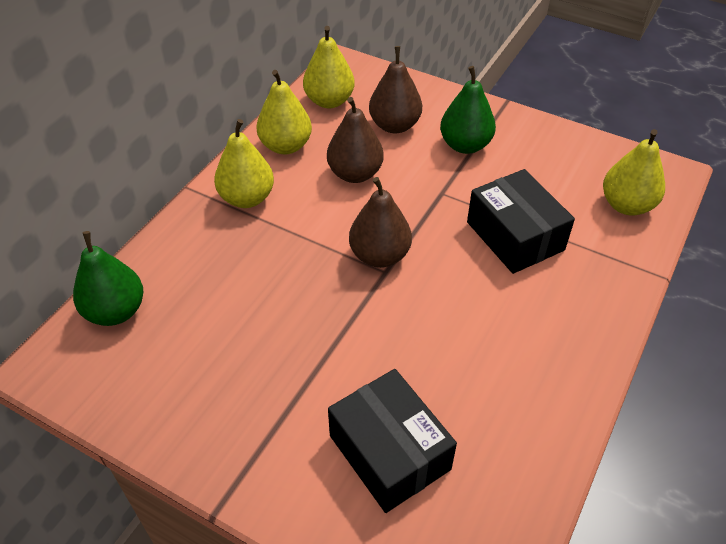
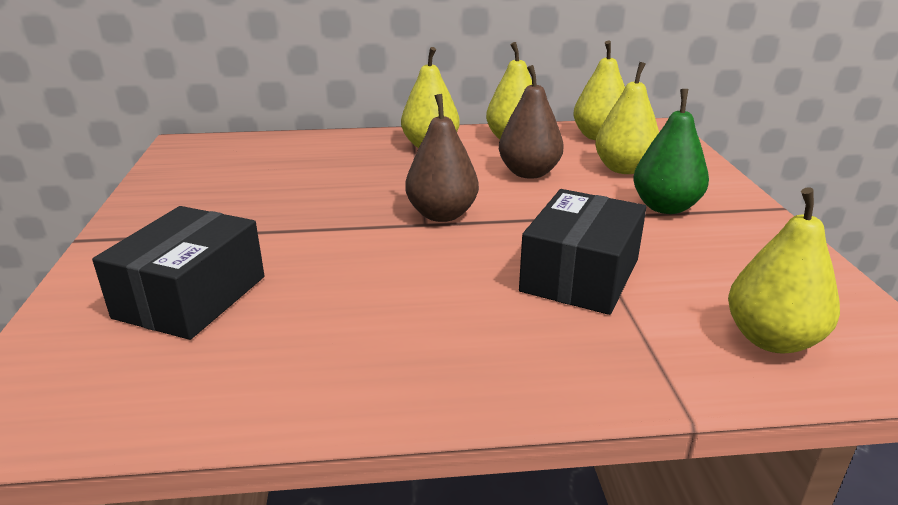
camera: 55 degrees right, 20 degrees down
green pear [73,231,143,326] -> none
brown pear [369,46,422,133] -> yellow pear [595,62,659,174]

